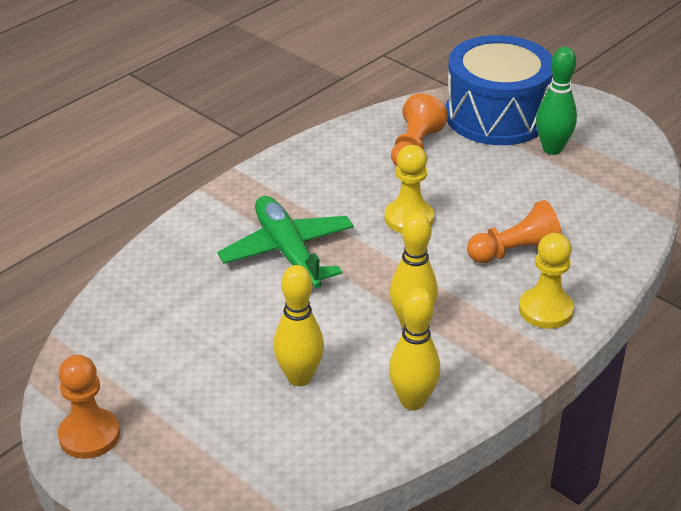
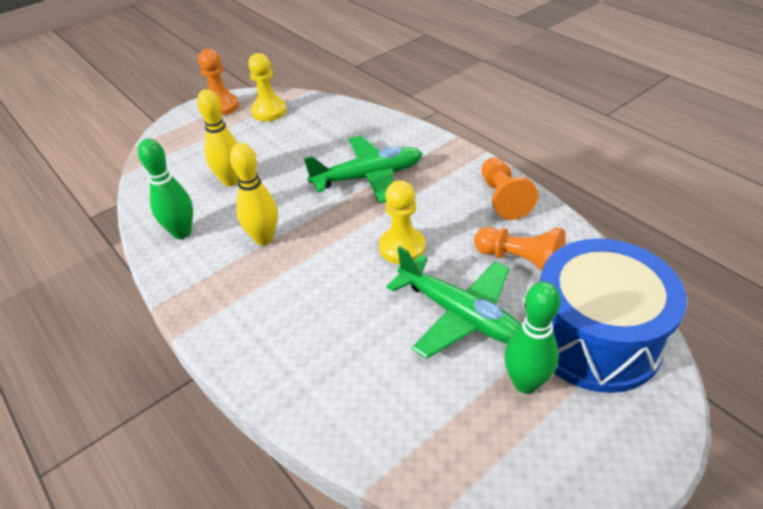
camera: 100 degrees right, 5 degrees up
yellow bowling pin [389,288,440,410] -> green bowling pin [138,138,193,239]
orange pawn [467,200,562,263] -> orange pawn moved to [481,157,538,220]
yellow pawn [519,233,574,329] -> yellow pawn moved to [248,53,287,121]
none -> green plane [386,246,522,359]

